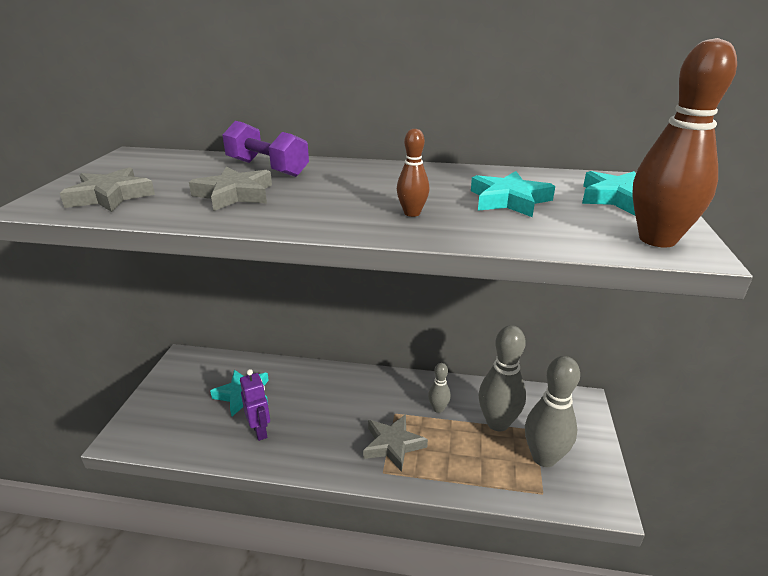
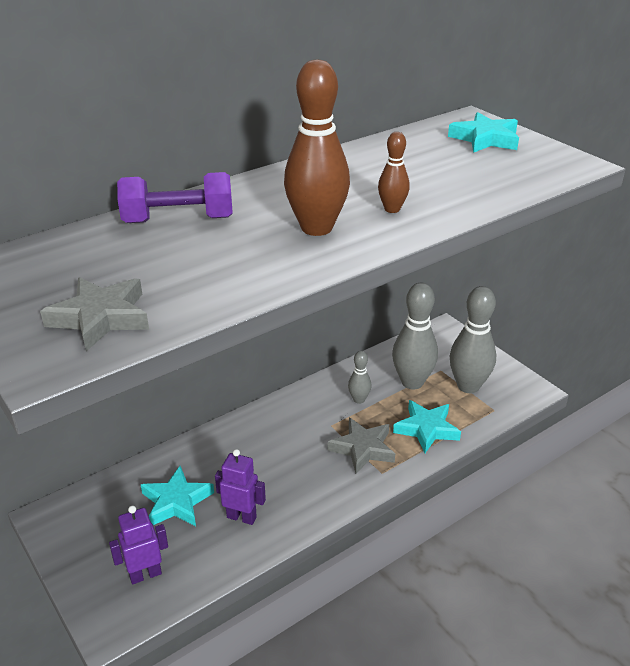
camera: 45 degrees left, 5 degrees up
grey star [189,166,272,211] -> none
turquoise star [471,171,555,217] -> turquoise star moved to [393,400,461,453]
brown bowling pin [632,38,737,248] -> brown bowling pin moved to [284,60,350,236]
none -> purple robot [109,505,168,584]

